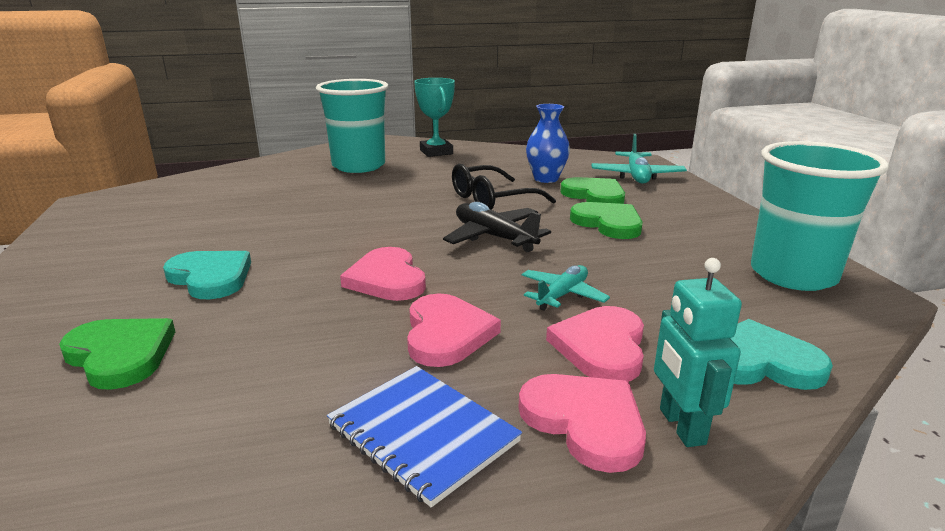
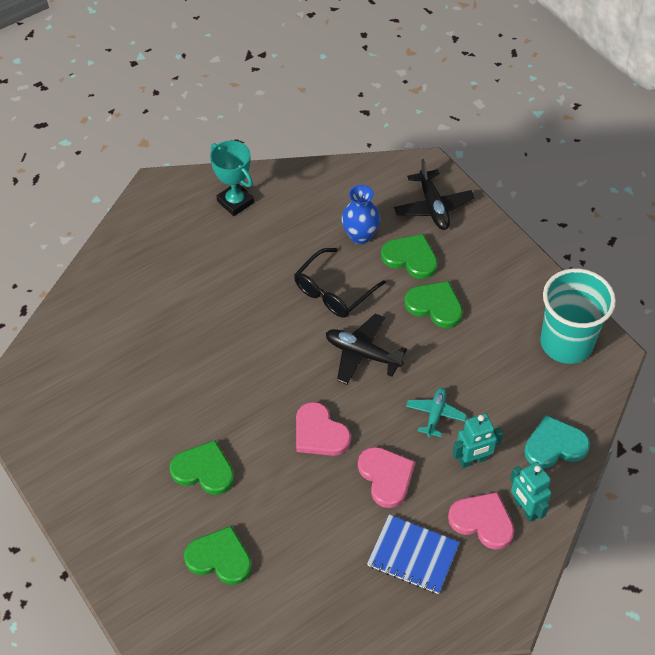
camera: 20 degrees left, 30 degrees up
turquoise heart [163,251,251,299] -> green heart [169,440,234,495]
turquoise cup [316,79,388,173] -> none
pink heart [546,306,644,382] -> turquoise robot [452,413,503,468]
turquoise plane [591,134,687,184] -> black plane [394,159,475,230]

